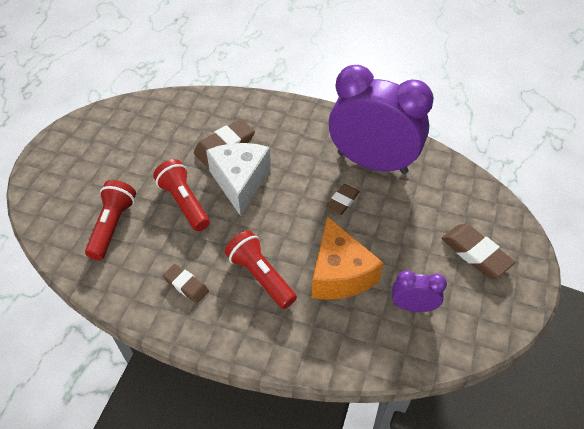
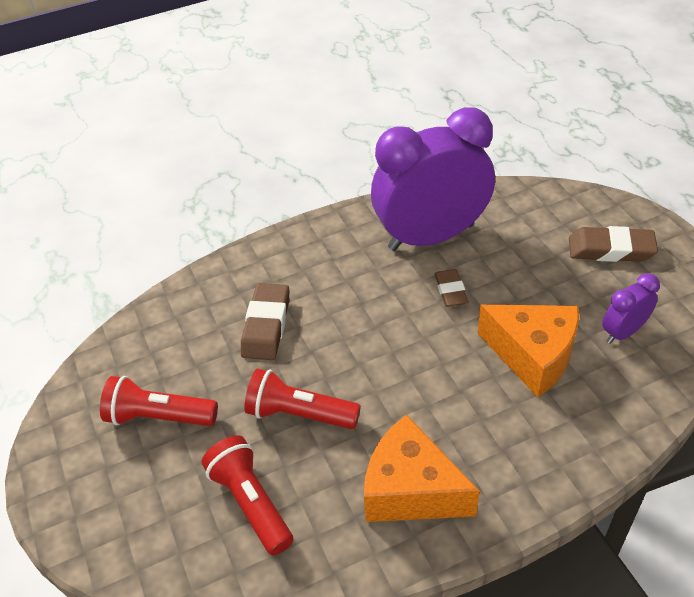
camera: 40 degrees left, 5 degrees down
brown eraser [163,264,209,303] -> orange cheese [364,414,480,522]
white cheese [206,143,271,216] -> none
red flashlight [225,230,297,309] -> red flashlight moved to [100,376,218,426]

